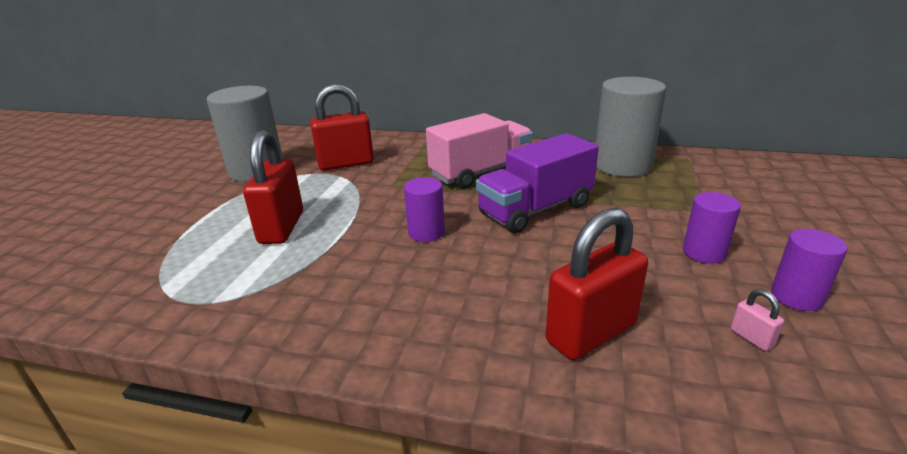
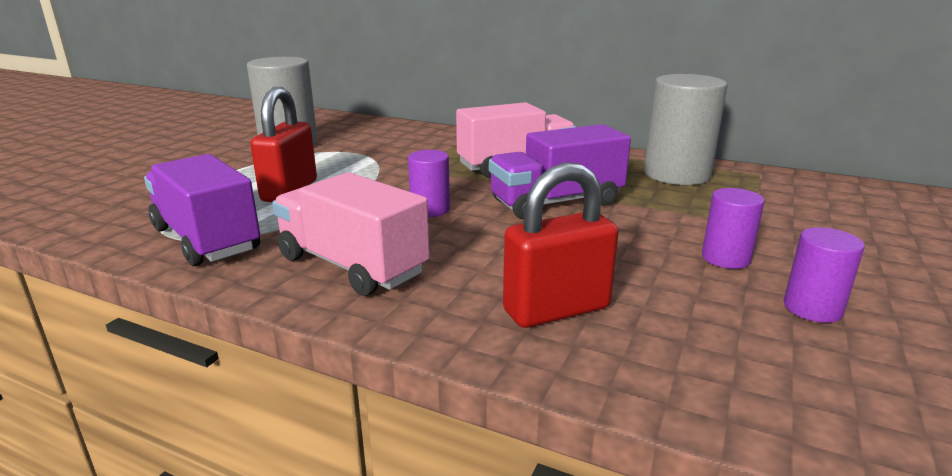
camera: 10 degrees right, 5 degrees down
red padlock [310,84,374,170] -> none
pink padlock [731,289,784,351] -> none
none -> purple truck [144,154,260,266]
none -> pink truck [272,172,430,296]

